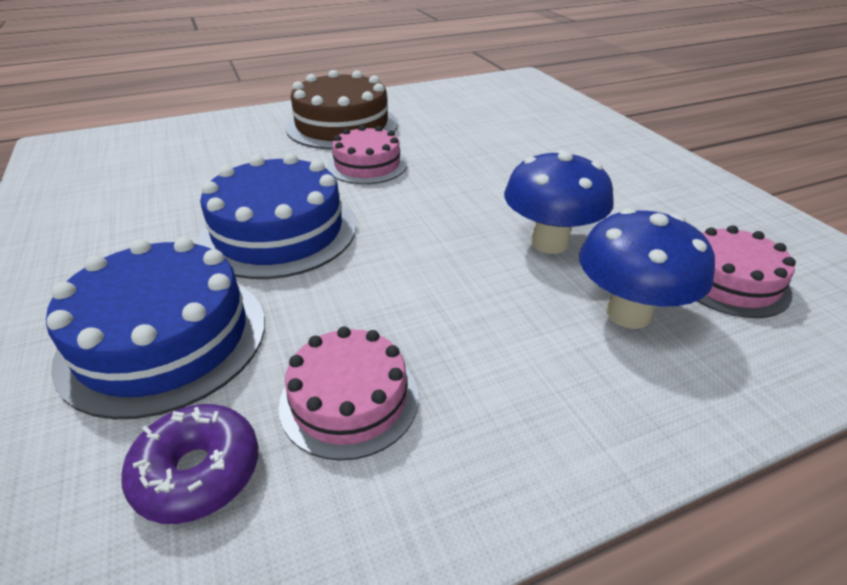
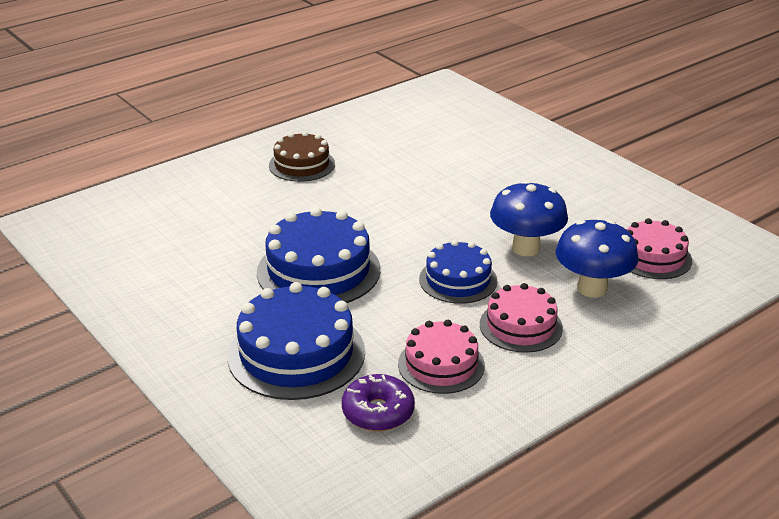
camera: 15 degrees left, 5 degrees down
brown cake [285,70,398,149] -> brown cake [269,131,335,182], size x0.62
pink cake [327,125,407,184] -> pink cake moved to [480,283,563,353]
none -> blue cake [419,240,497,304]

